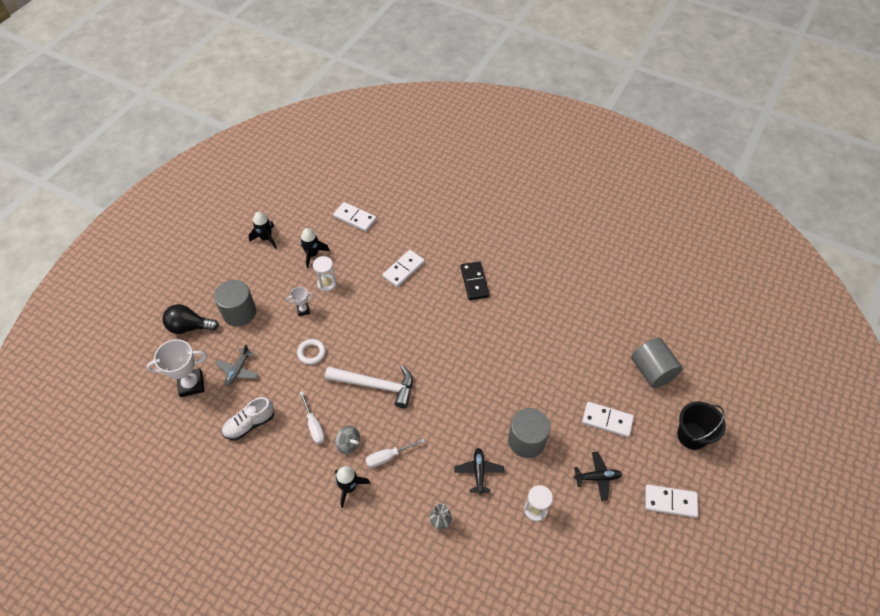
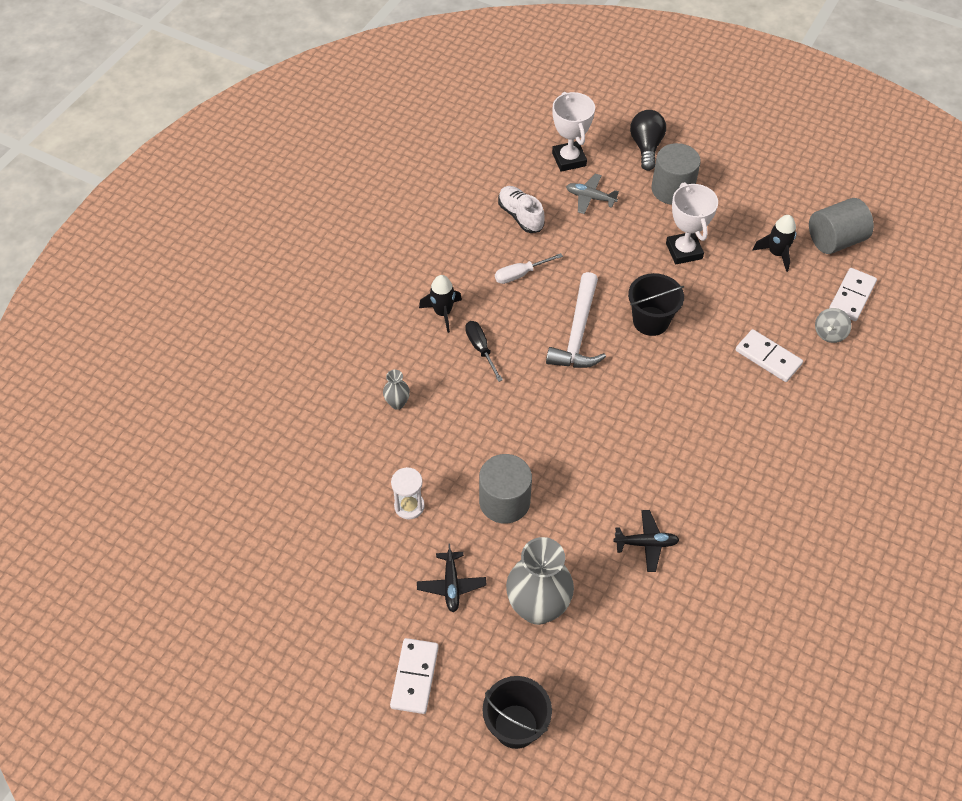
camera: 90 degrees right, 0 degrees up
black rocket [248,212,277,249] -> none
white trophy [286,287,314,316] -> white trophy [666,182,718,264], size x1.91
white ring [297,339,326,365] -> none
white hourglass [313,256,337,292] -> none
grey spinning top [335,425,360,454] -> grey spinning top moved to [815,308,852,343]
white screwdriver [365,439,425,468] -> black screwdriver [465,321,503,382]
black plane [454,448,504,495] -> black plane moved to [613,510,679,572]
black domino [461,262,490,300] -> none
white domino [582,402,634,437] -> grey vase [506,537,574,625]
grey cylinder [631,338,683,388] -> grey cylinder moved to [809,198,874,254]
none -> black bucket [628,273,684,336]

